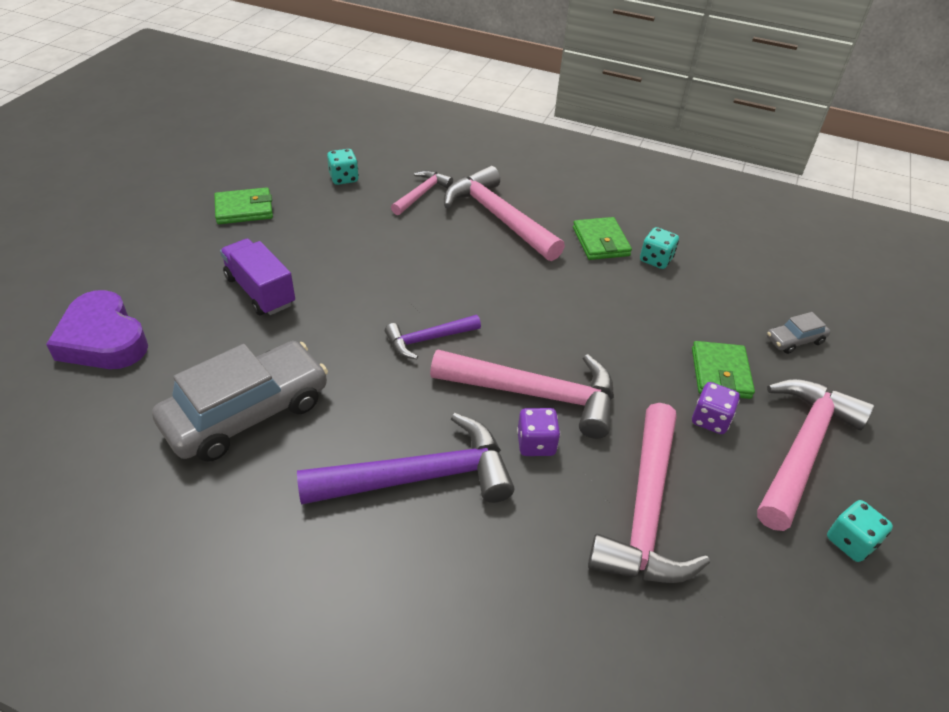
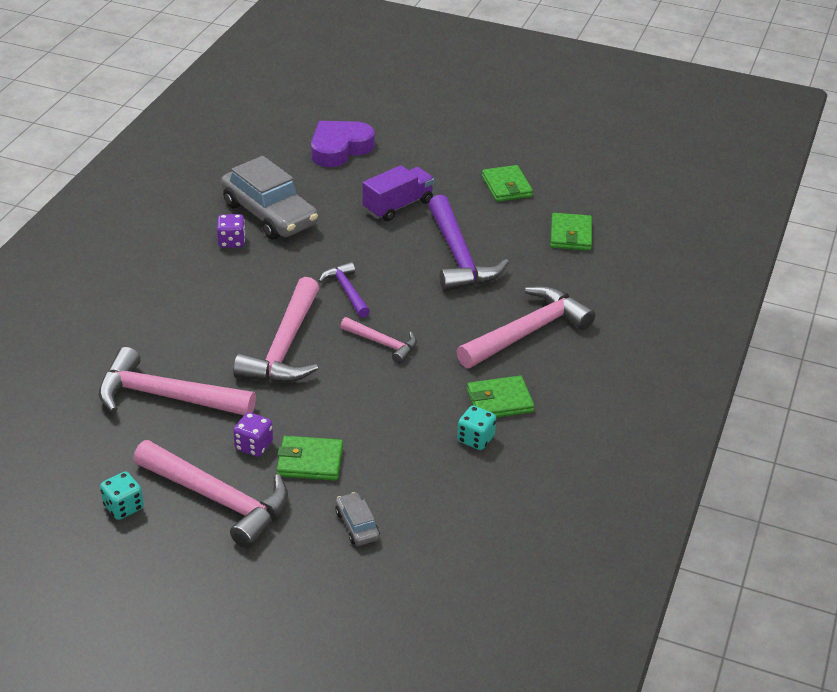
camera: 90 degrees right, 5 degrees down
purple hammer [297,413,514,505] -> purple hammer moved to [428,195,509,291]
turquoise dice [327,149,359,185] -> green wallet [550,213,592,251]
pink hammer [391,170,453,215] -> pink hammer moved to [340,317,417,364]
purple dice [517,408,560,456] -> purple dice moved to [217,214,245,248]

